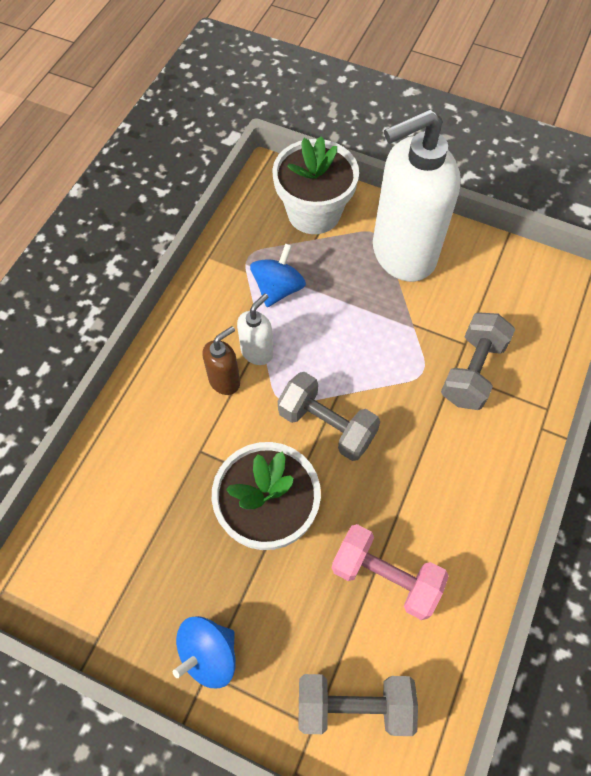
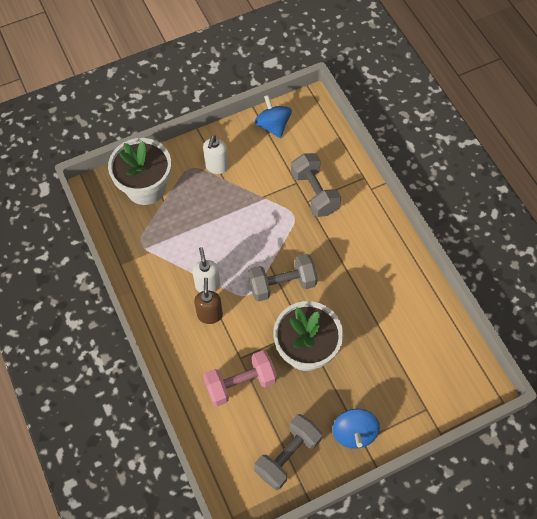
camera: 50 degrees left, 0 degrees up
blue spinning top [250,243,306,307] -> blue spinning top moved to [254,95,292,138]
grey dumbbell [298,674,418,736] -> grey dumbbell moved to [254,414,322,490]
pink dumbbell [331,524,449,620] -> pink dumbbell moved to [203,350,277,407]
white soap dispenser [373,109,461,282] -> white soap dispenser [203,135,228,174], size x0.43

